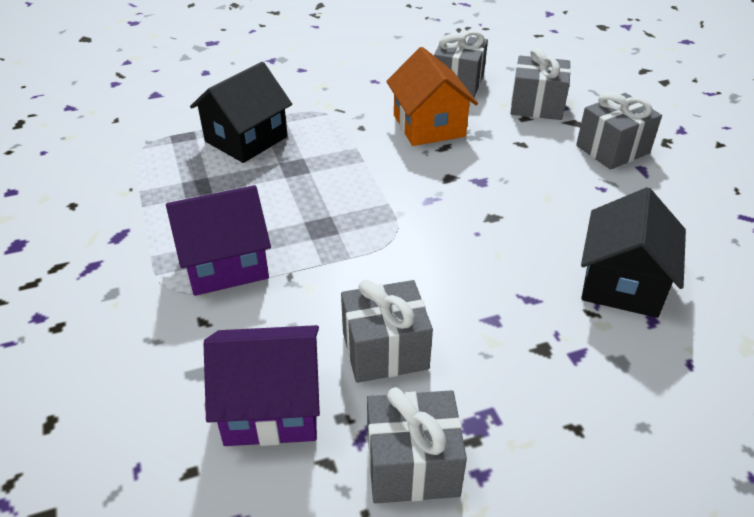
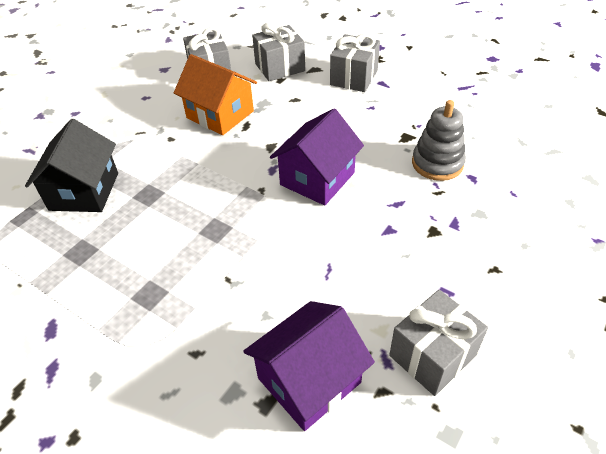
camera: 35 degrees left, 5 degrees up
purple house [166,185,271,296] -> purple house moved to [270,108,364,206]
grey gift [341,280,433,383] -> none
black house [581,187,686,318] -> grey stacking toy [412,100,466,181]

